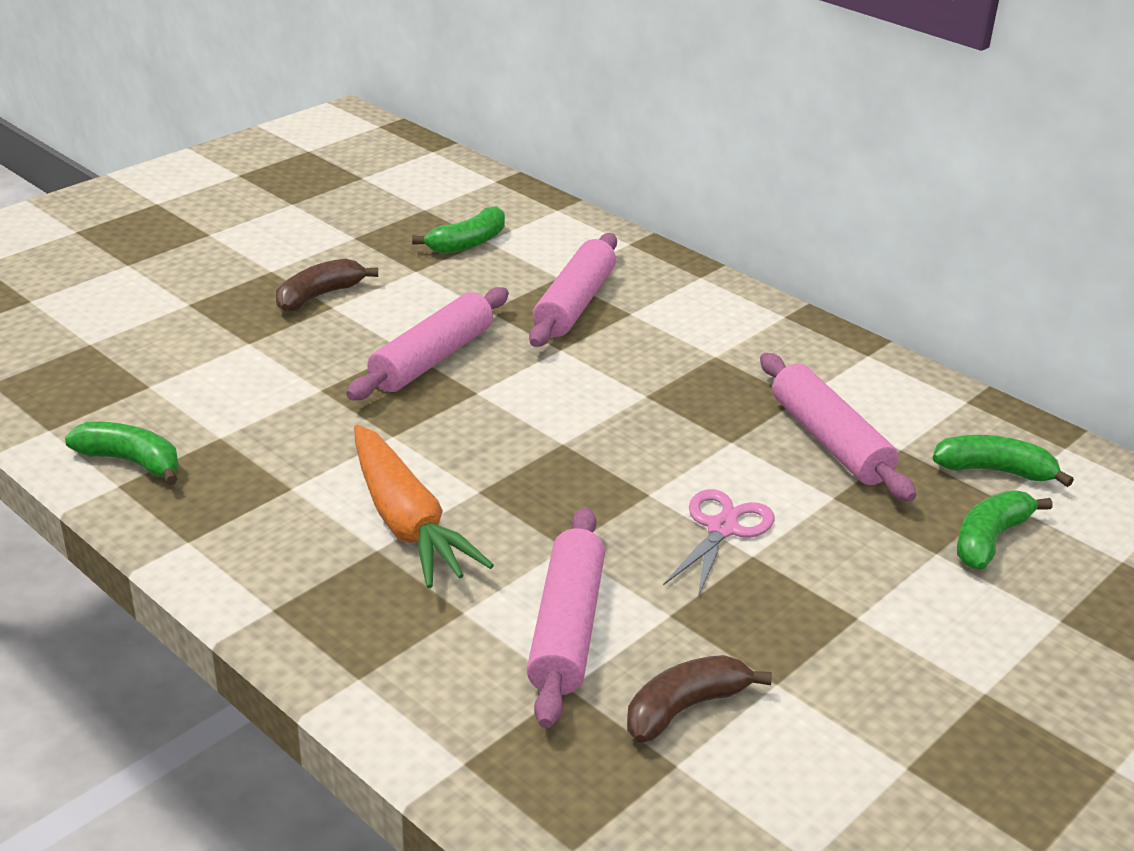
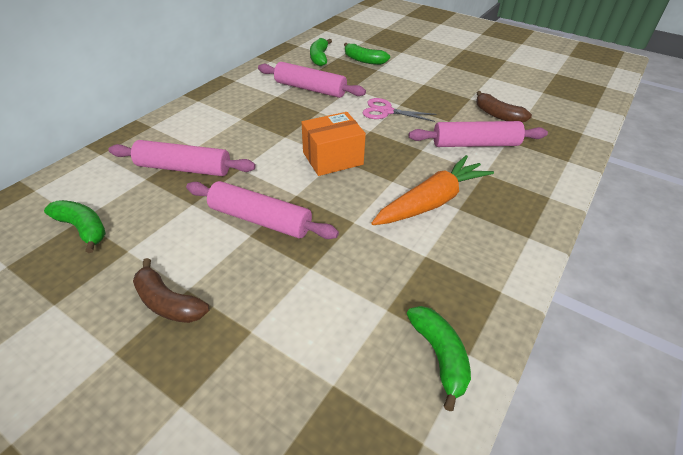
camera: 100 degrees left, 10 degrees up
green banana [65,422,179,485] -> green banana turned 150 degrees clockwise [407,306,471,411]
pink rolling pin [760,353,916,502] -> pink rolling pin turned 60 degrees clockwise [258,62,366,98]
none -> orange box [302,112,366,176]

